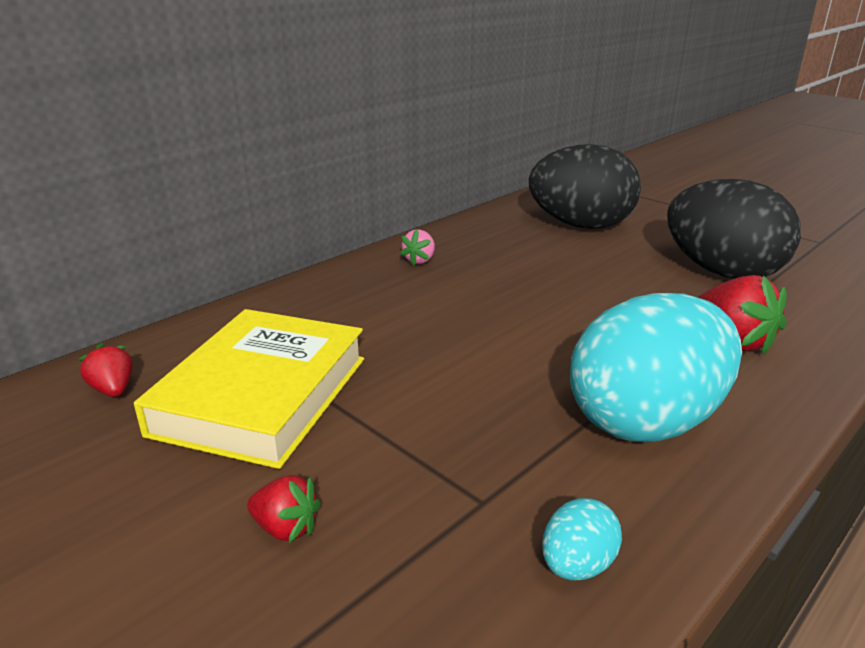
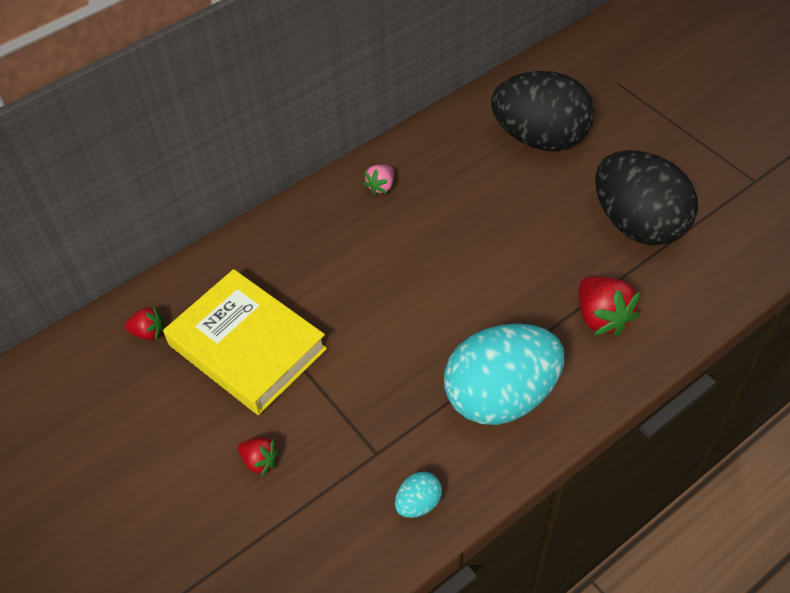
camera: 10 degrees right, 25 degrees up
red strawberry [79,343,133,397] -> red strawberry turned 120 degrees clockwise [124,306,163,341]
yellow book [134,309,364,469] -> yellow book turned 75 degrees counterclockwise [163,269,327,415]

